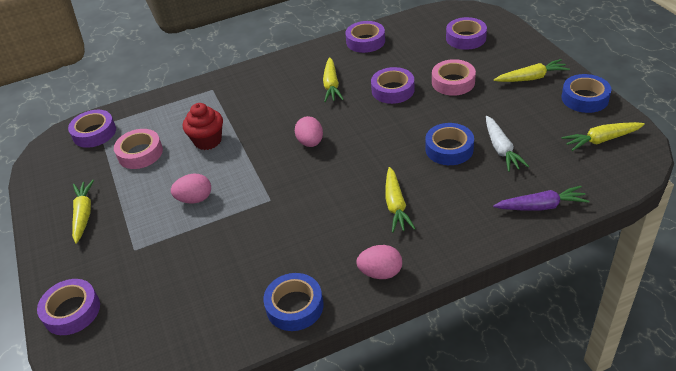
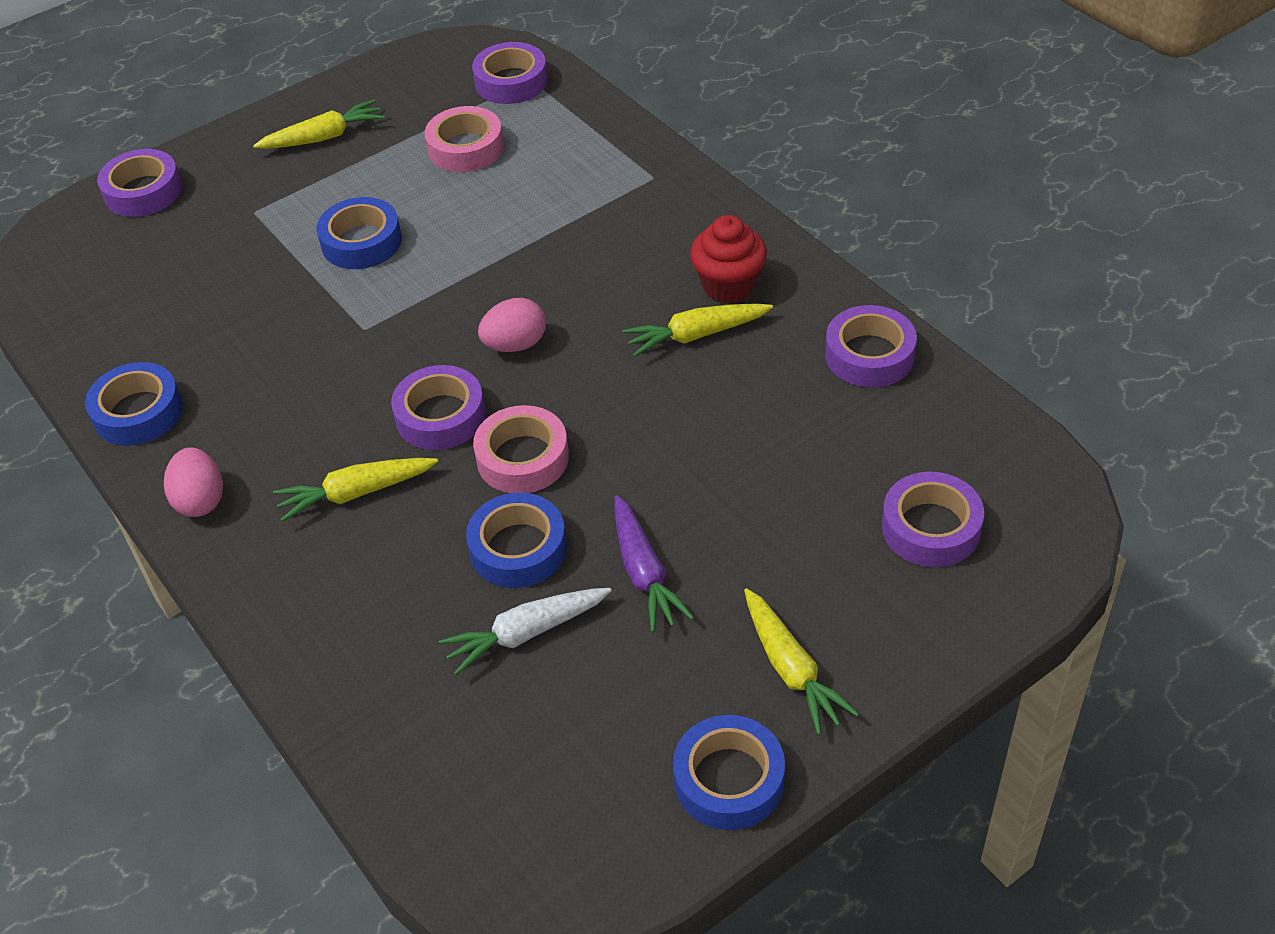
camera: 75 degrees right, 5 degrees up
pink egg [171,174,211,203] -> blue tape [317,197,402,269]
red cupcake [183,103,223,150] -> red cupcake moved to [690,215,767,304]
purple tape [371,67,415,104] -> purple tape moved to [391,365,486,450]
pink tape [432,59,476,96] -> pink tape moved to [473,405,569,493]
purple carrot [493,186,589,211] -> purple carrot moved to [614,495,694,633]
yellow carrot [562,122,645,151] -> none

